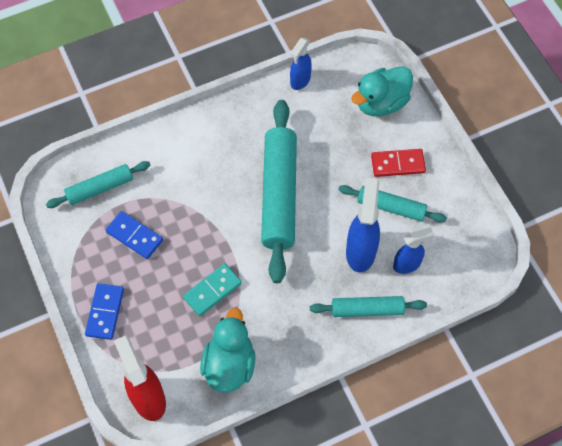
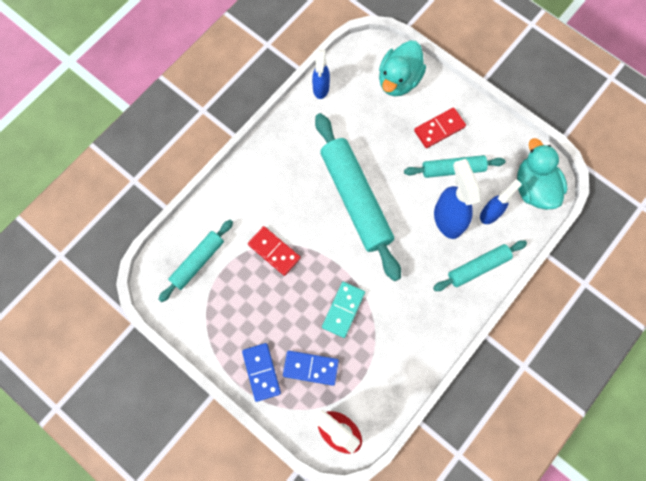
camera: 25 degrees left, 10 degrees up
blue domino [106,211,163,259] -> blue domino moved to [283,351,339,386]
turquoise duck [200,308,256,392] -> turquoise duck moved to [517,138,568,210]
none -> red domino [248,226,300,276]

